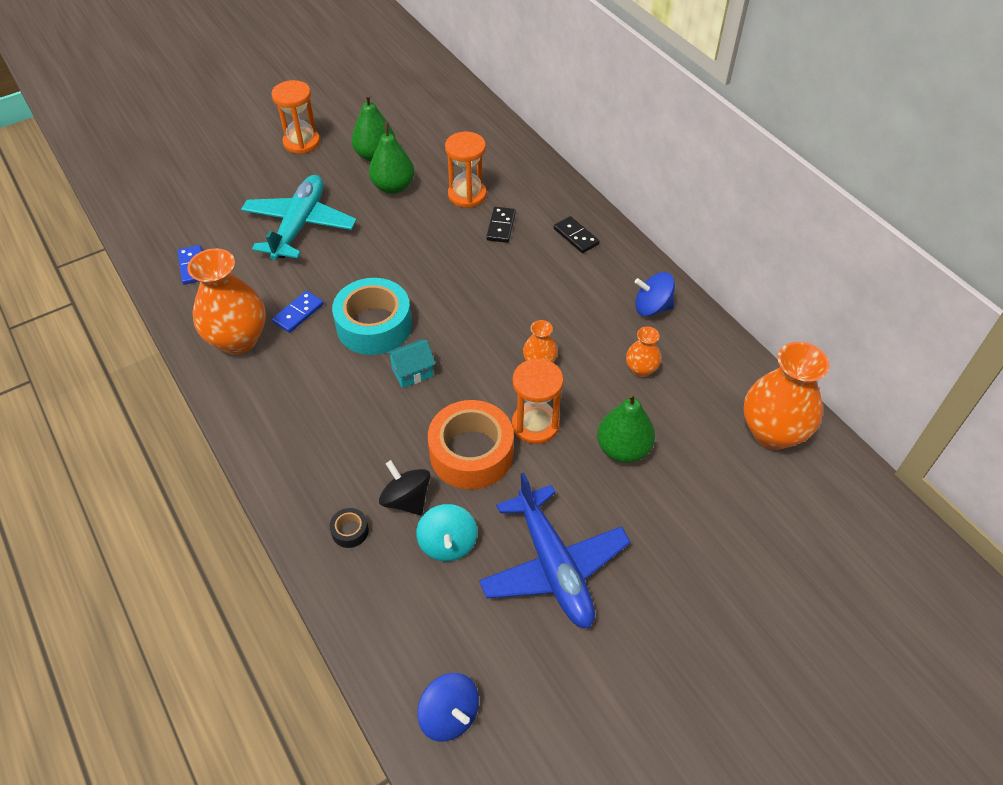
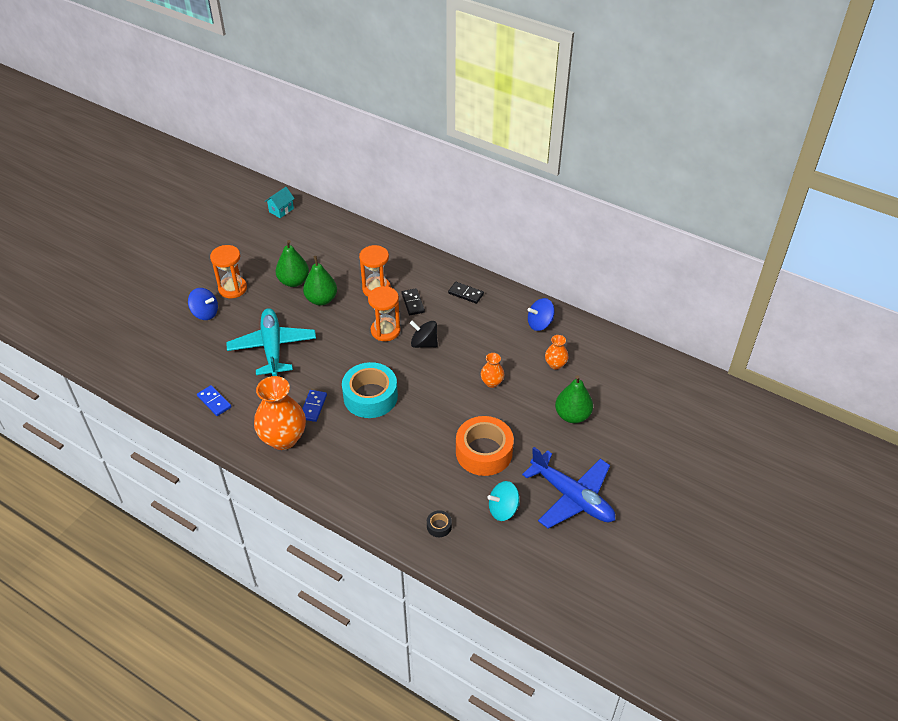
camera: 25 degrees left, 5 degrees down
black spinning top [379,460,430,515] -> black spinning top moved to [410,321,438,348]
turquoise house [386,340,435,388] -> turquoise house moved to [265,187,295,218]
turquoise spinning top [416,504,477,561] -> turquoise spinning top turned 105 degrees clockwise [487,481,520,521]
blue spinning top [417,673,479,742] -> blue spinning top moved to [188,288,218,320]
orange hourglass [512,358,563,444] -> orange hourglass moved to [368,286,400,341]
orange vase [744,342,830,450] -> none

